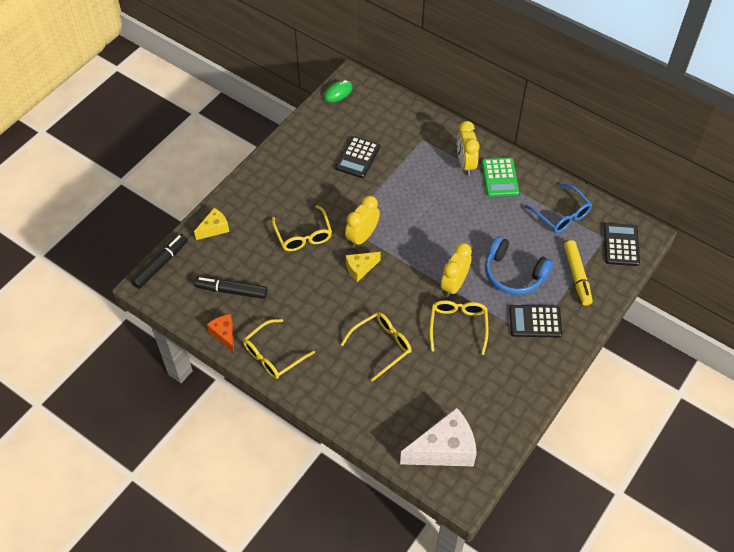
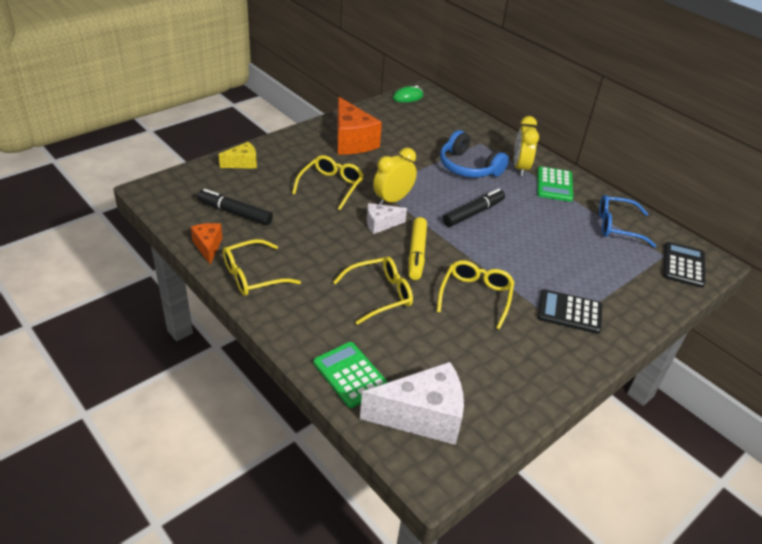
camera: 10 degrees right, 15 degrees down
black marker [131,234,188,289] -> black marker moved to [443,189,505,227]
yellow glasses [272,205,332,251] -> yellow glasses turned 150 degrees counterclockwise [292,155,364,210]
black calculator [335,136,380,178] -> none
yellow cheese [346,252,381,282] -> white cheese [367,203,407,234]
yellow clock [441,243,472,297] -> none
blue headphones [485,236,553,295] -> blue headphones moved to [440,130,509,178]
blue glasses [524,184,592,233] -> blue glasses turned 120 degrees clockwise [599,195,656,248]
yellow marker [564,240,593,306] -> yellow marker moved to [408,217,427,280]
none -> green calculator [314,342,388,408]
none -> orange cheese [337,97,382,155]

